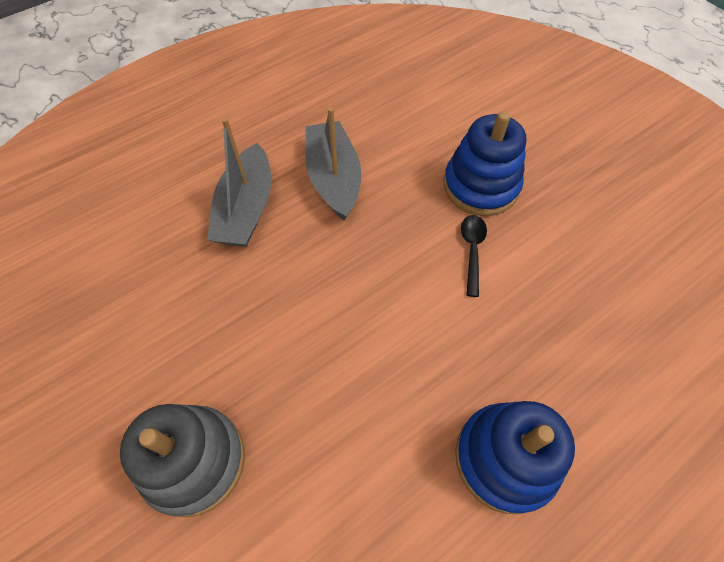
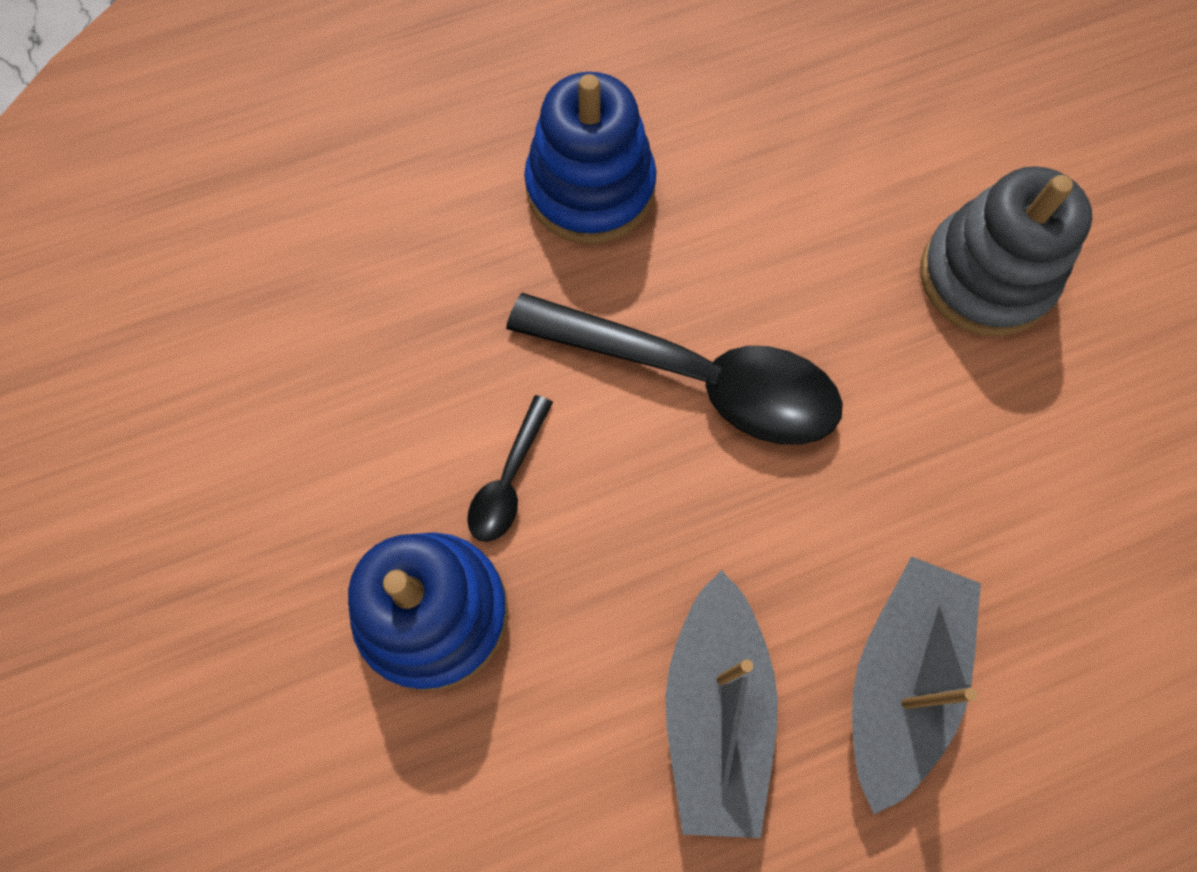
camera: 165 degrees left, 10 degrees up
none -> black spoon [506,293,843,445]

